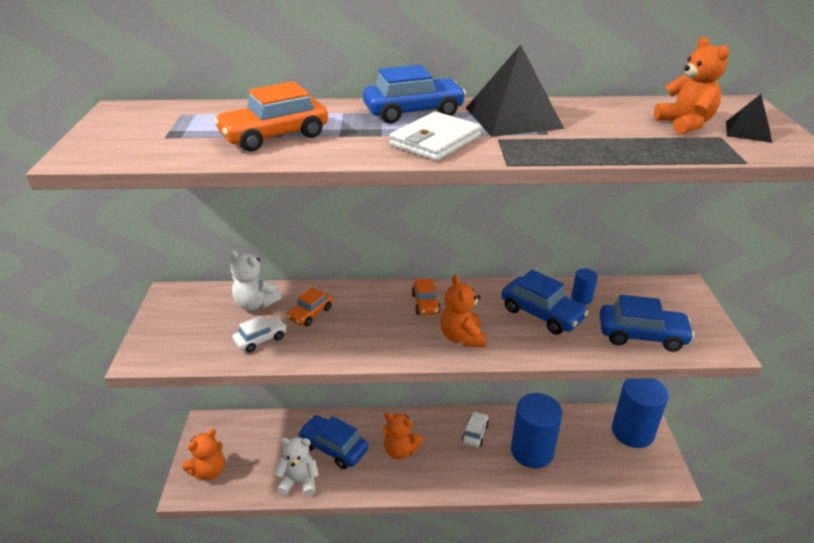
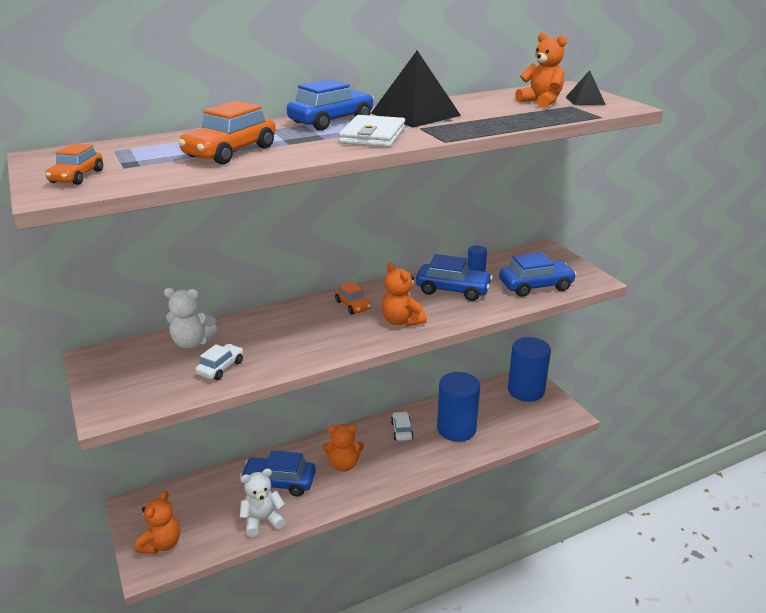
camera: 25 degrees left, 5 degrees down
orange car [287,287,332,326] -> orange car moved to [45,144,103,185]

